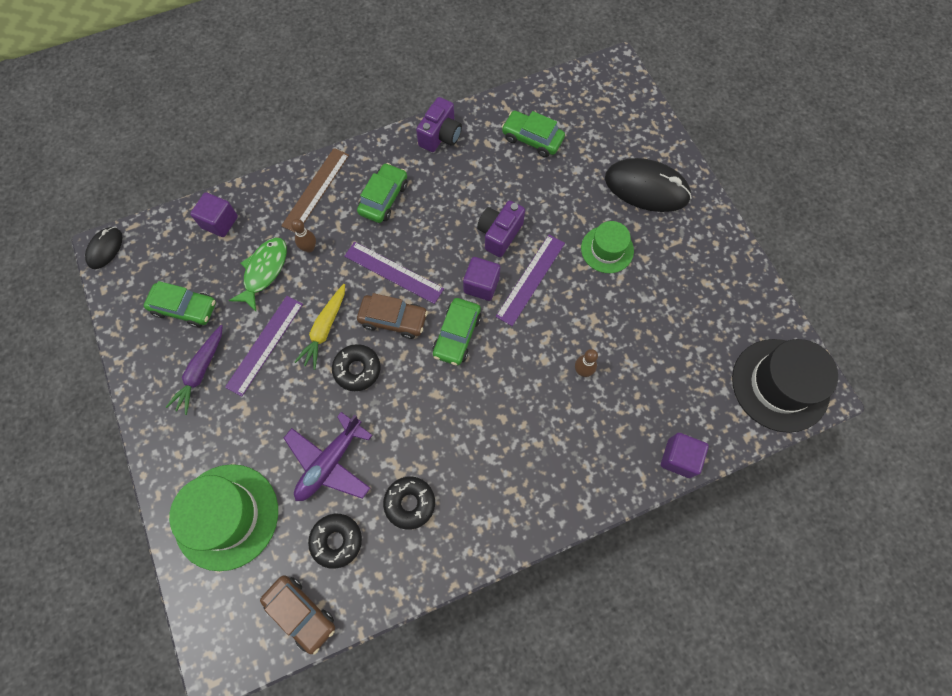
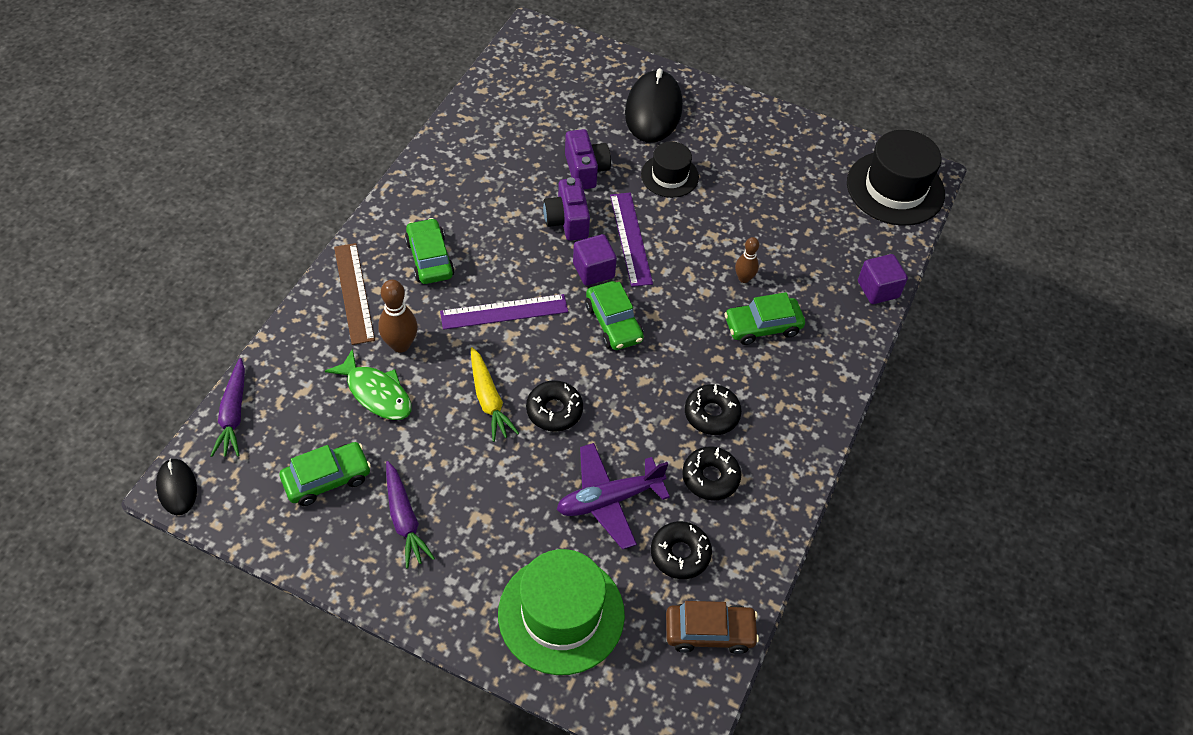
camera: 45 degrees left, 15 degrees down
purple cube [190,192,238,237] -> none
purple ruler [225,296,303,397] -> none
green fish [229,237,287,311] -> green fish turned 150 degrees clockwise [325,349,412,420]
purple plane [284,412,373,501] -> purple plane turned 75 degrees clockwise [557,443,670,550]
brown bowling pin [291,219,316,252] -> brown bowling pin [378,280,418,353], size x1.55
brown car [357,293,428,339] -> none
purple camera [416,97,462,152] -> purple camera moved to [565,129,611,189]
green car [502,111,565,157] -> green car moved to [724,292,805,345]
green hat [581,221,634,273] -> black hat [641,142,699,198]
black mouse [605,158,692,212] -> black mouse turned 60 degrees counterclockwise [625,68,683,143]
none -> purple carrot [210,358,245,457]
none -> black donut [685,384,742,435]

